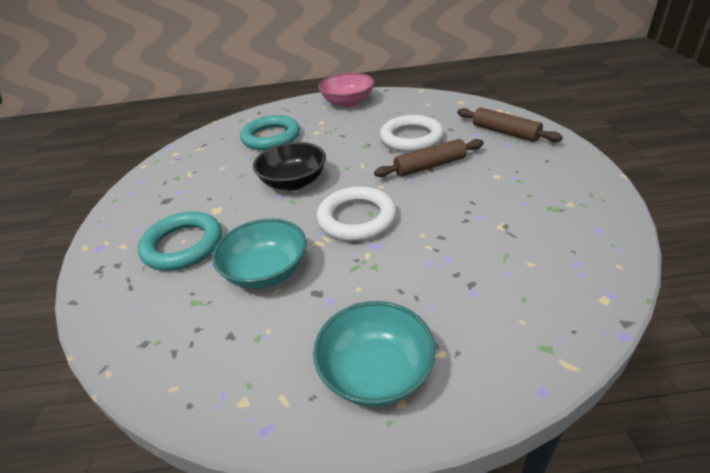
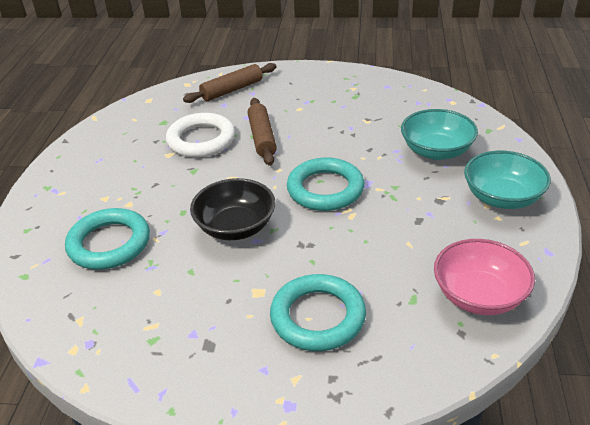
camera: 80 degrees left, 0 degrees up
turquoise bowl [212,219,307,289] -> turquoise bowl moved to [401,109,478,160]
white ring [316,186,397,242] -> turquoise ring [287,157,364,211]
pink bowl [318,73,374,108] -> pink bowl moved to [434,239,535,315]

